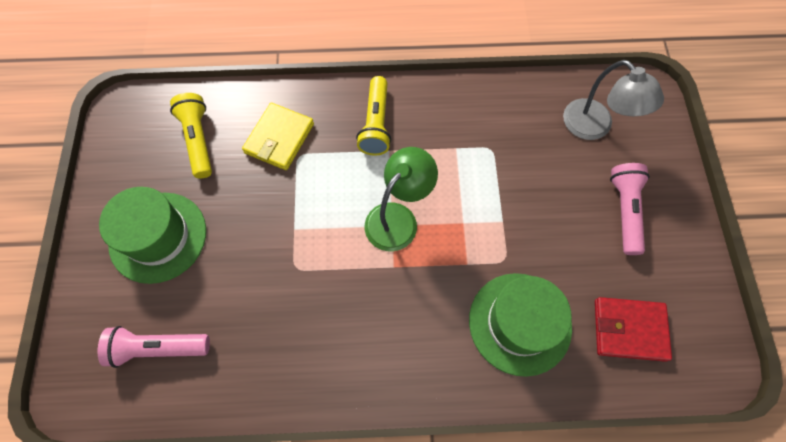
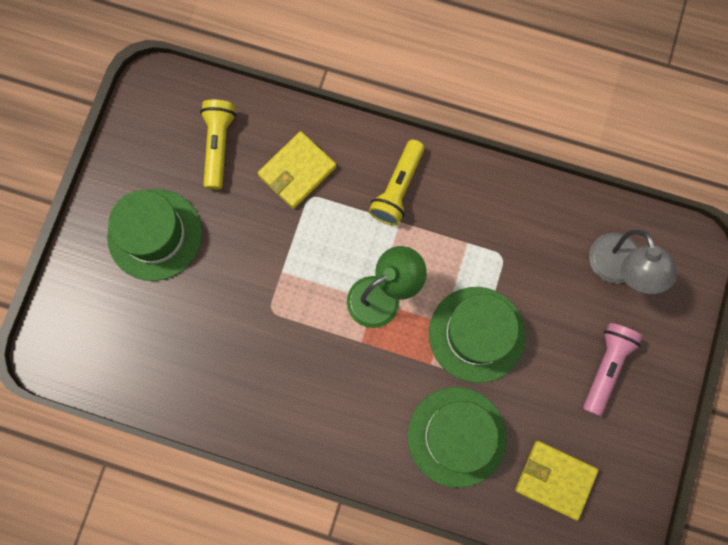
camera: 20 degrees right, 10 degrees up
pink flashlight [98,326,210,368] -> none
red wallet [595,297,672,362] -> yellow wallet [515,441,598,521]
none -> green hat [429,287,526,383]

